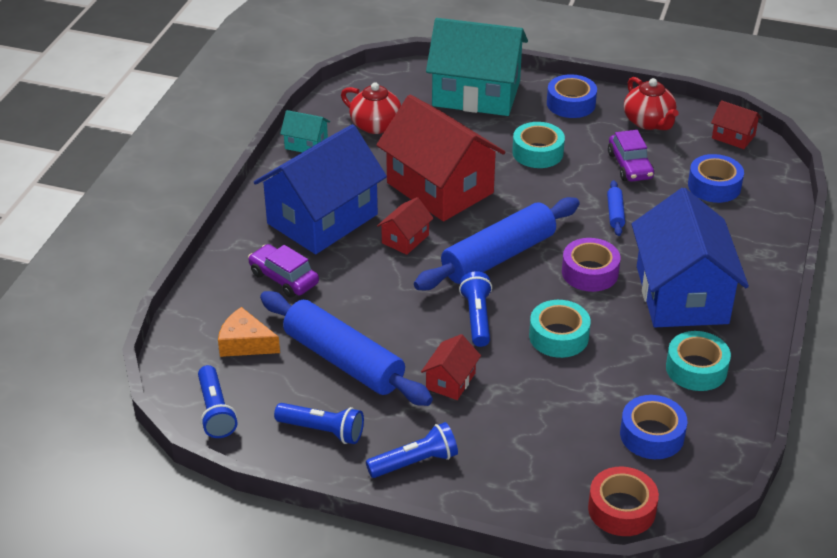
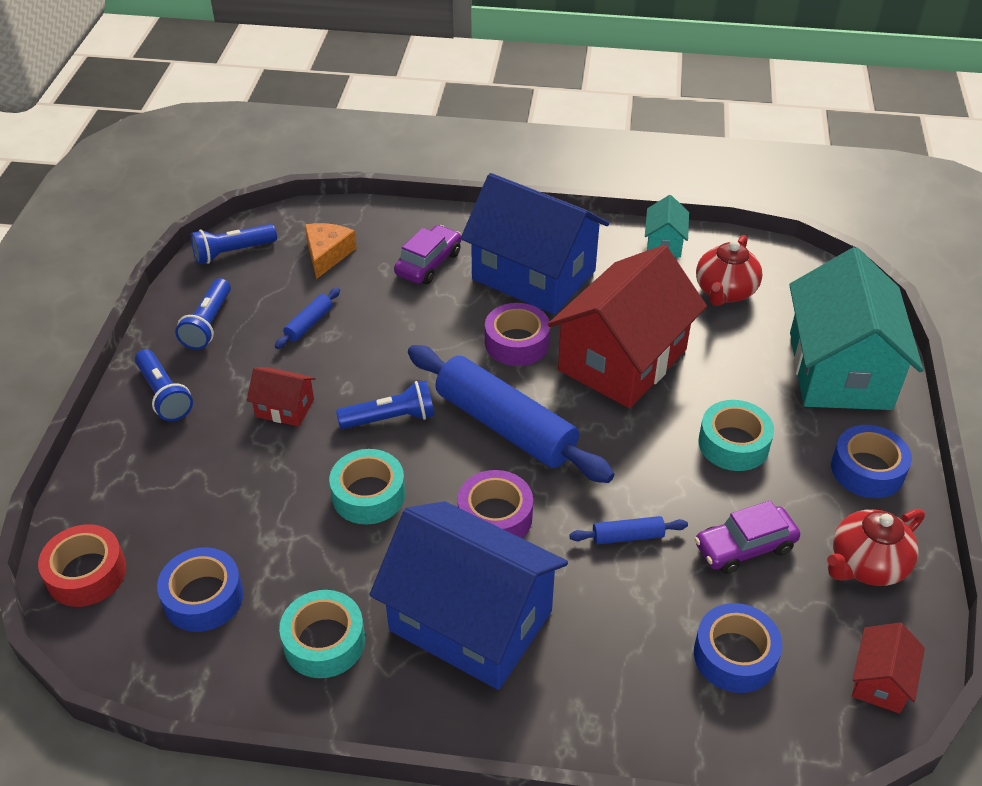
camera: 80 degrees right, 5 degrees up
blue rolling pin [260,291,433,406] -> blue rolling pin [275,288,340,349], size x0.42
red house [377,197,434,255] -> purple tape [485,303,550,366]
blue house [632,188,749,327] -> blue house turned 45 degrees clockwise [370,501,568,690]

